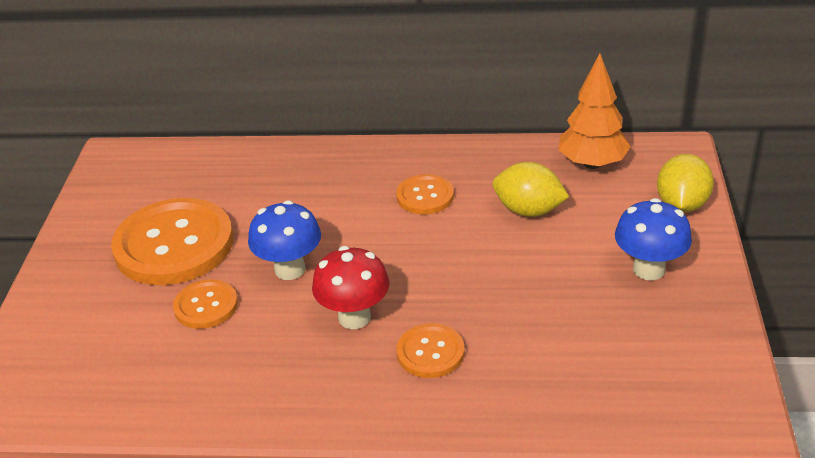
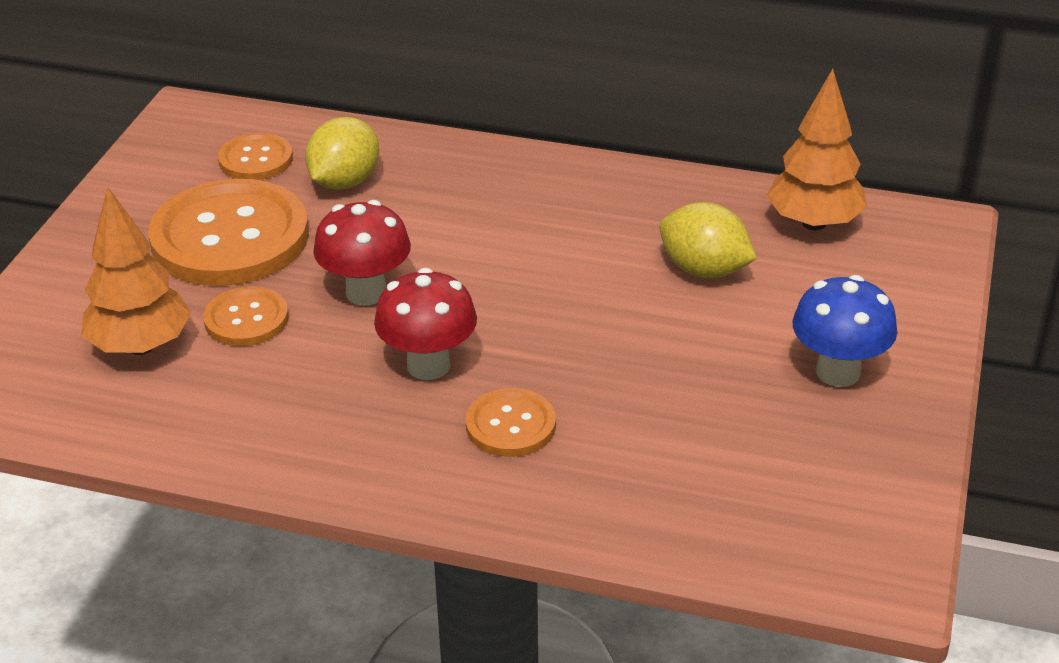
camera: 10 degrees right, 0 degrees up
blue mushroom [248,200,321,280] -> red mushroom [313,200,411,306]
orange button [396,174,454,214] -> orange button moved to [218,133,293,180]
yellow lemon [657,154,714,212] -> yellow lemon moved to [305,117,379,190]
none -> orange tree [81,186,191,355]

